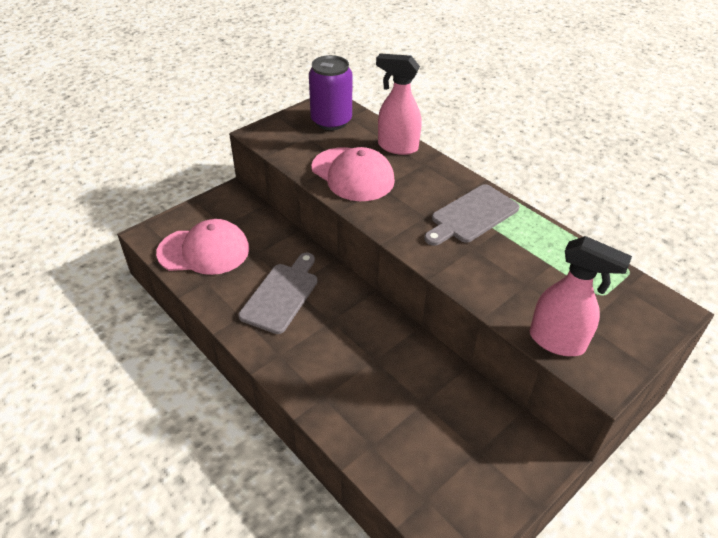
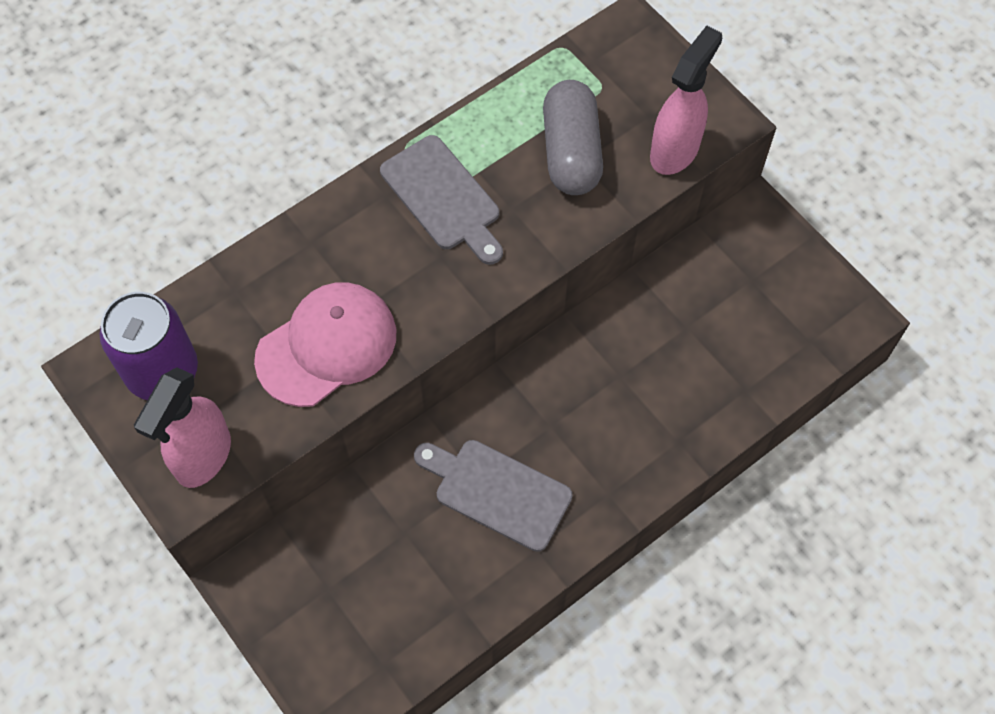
camera: 85 degrees left, 20 degrees up
pink cap [156,219,249,275] -> none
pink spray bottle [376,53,422,155] -> pink spray bottle moved to [134,367,231,488]
none -> grey capsule [543,80,603,195]

